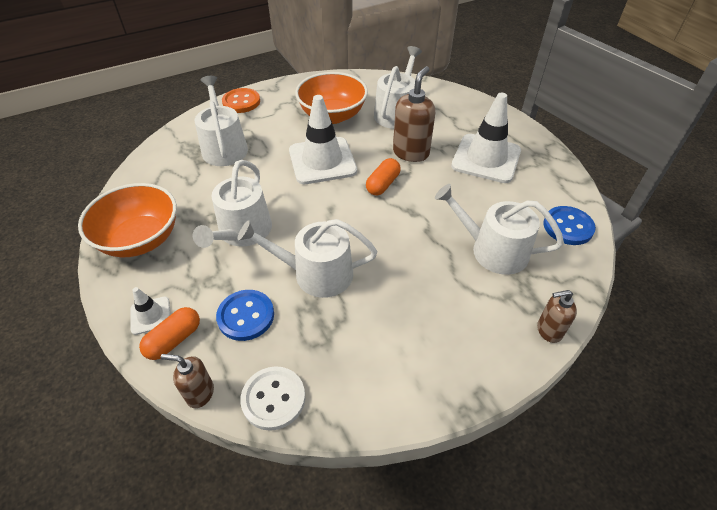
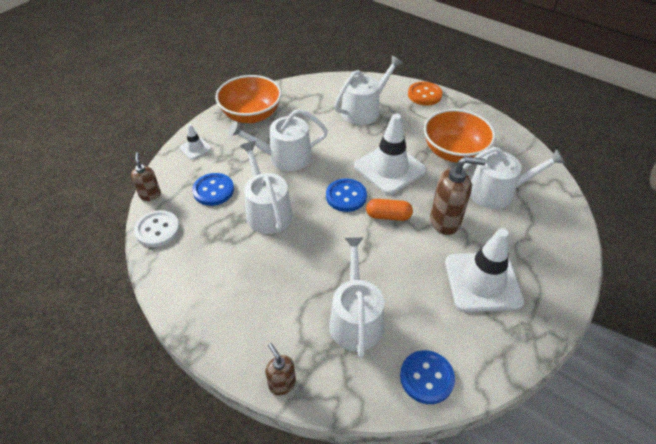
camera: 65 degrees right, 0 degrees up
orange capsule [139,307,200,360] -> none
none -> blue button [326,178,367,212]

